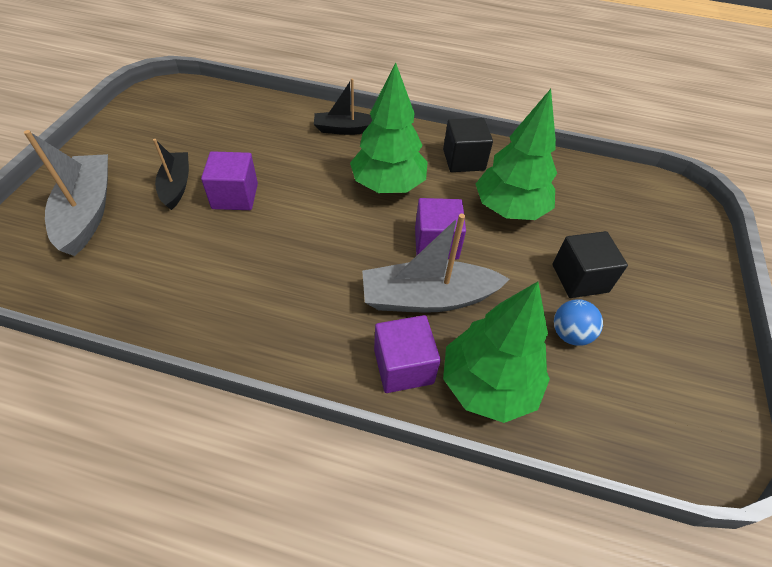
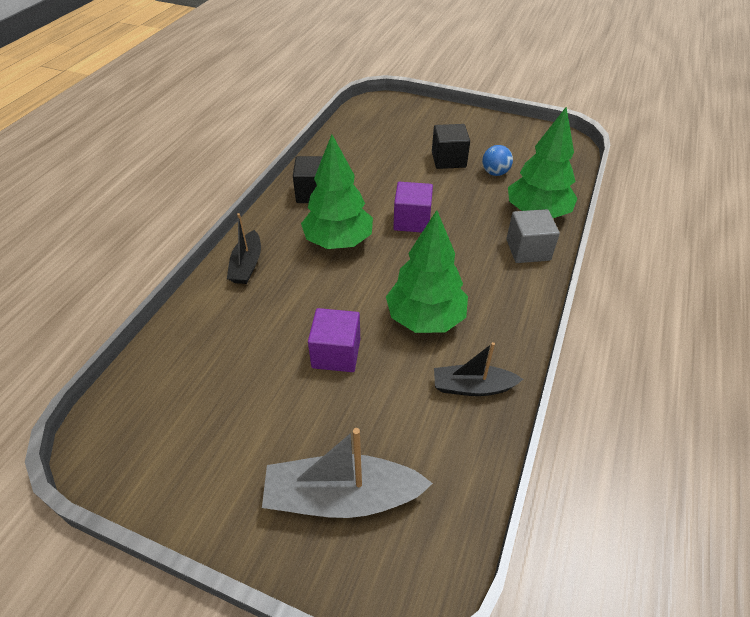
camera: 80 degrees left, 5 degrees down
black boat [153,139,189,210] -> black boat moved to [434,342,523,396]
grey boat [362,214,510,313] -> none
purple cube [374,315,441,393] -> grey cube [506,209,560,263]
green tree [476,89,557,220] -> green tree moved to [386,210,468,333]

